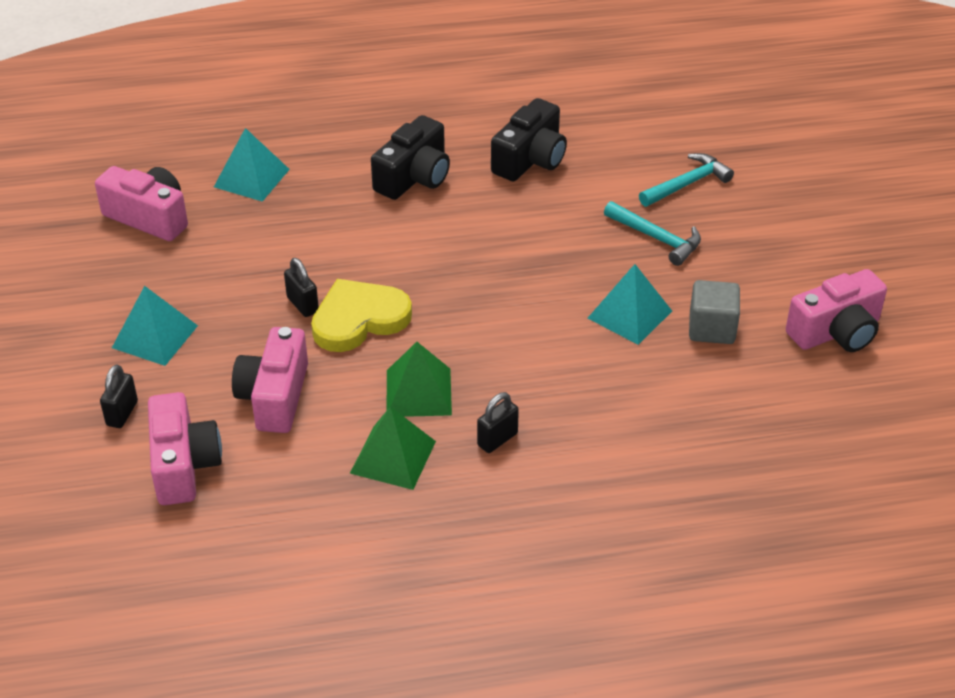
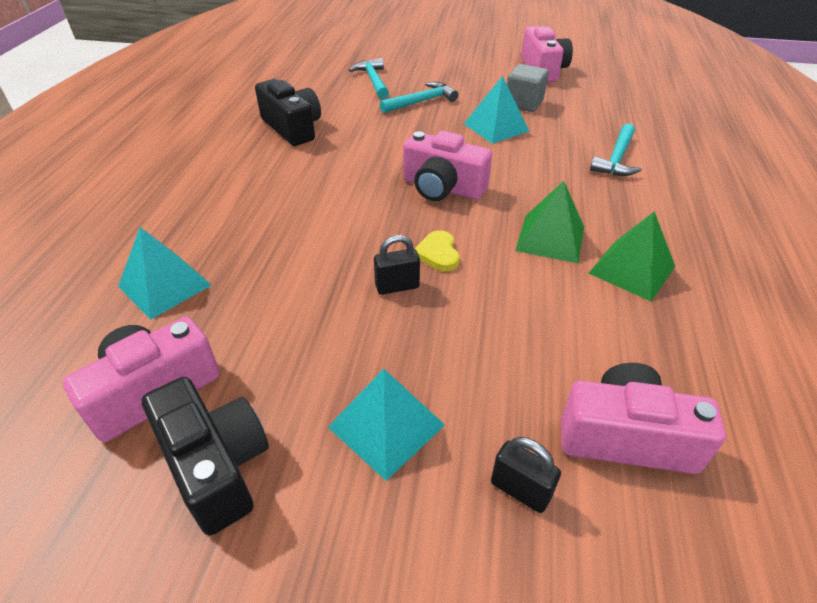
camera: 70 degrees left, 0 degrees up
pink camera [232,327,308,433] -> pink camera moved to [403,131,492,201]
yellow heart [311,279,412,352] -> yellow heart [414,230,460,271], size x0.51
black camera [371,115,450,200] -> black camera moved to [142,377,269,536]
black padlock [477,392,519,453] -> none
none -> turquoise hammer [590,123,642,176]

